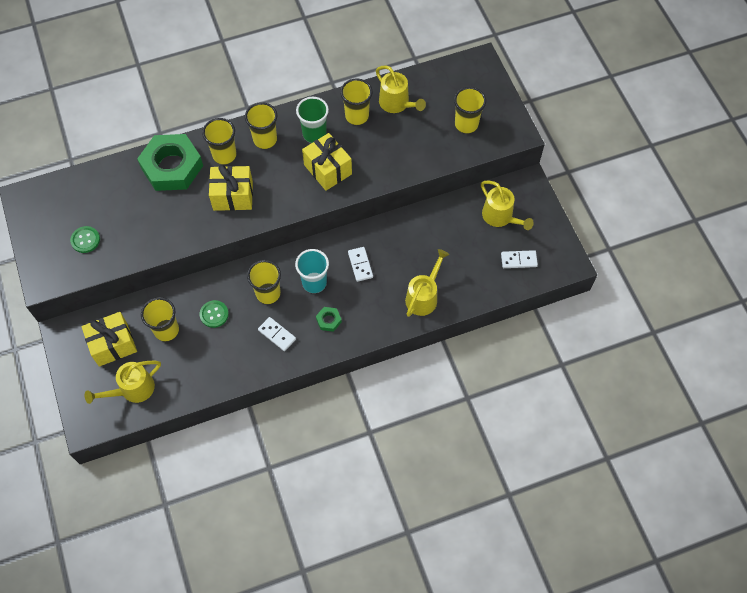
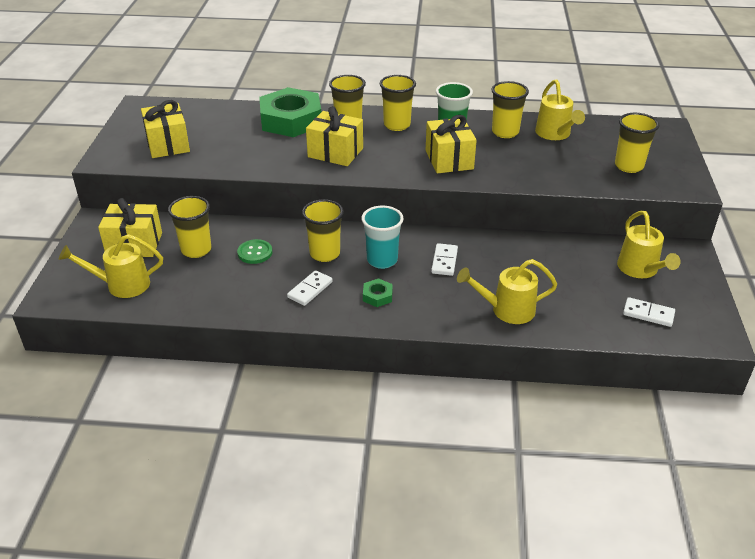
camera: 25 degrees right, 25 degrees down
green button [70,226,100,253] -> yellow gift [141,100,190,158]
white domino [258,317,296,351] -> white domino turned 60 degrees clockwise [287,270,333,306]
yellow watering can [405,249,449,317] -> yellow watering can turned 150 degrees counterclockwise [457,259,558,324]

